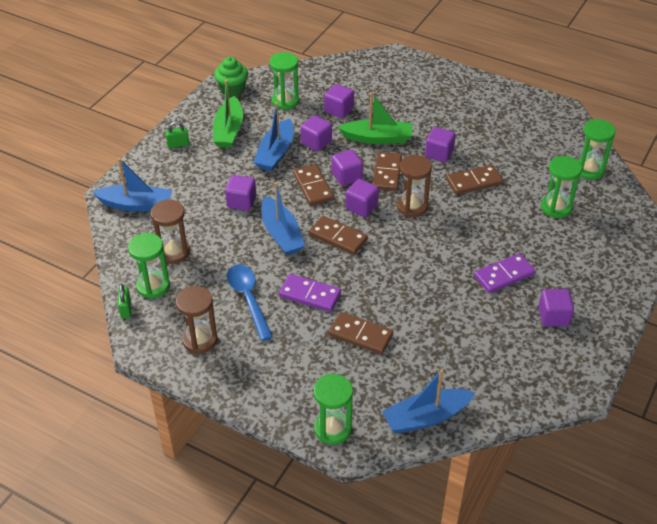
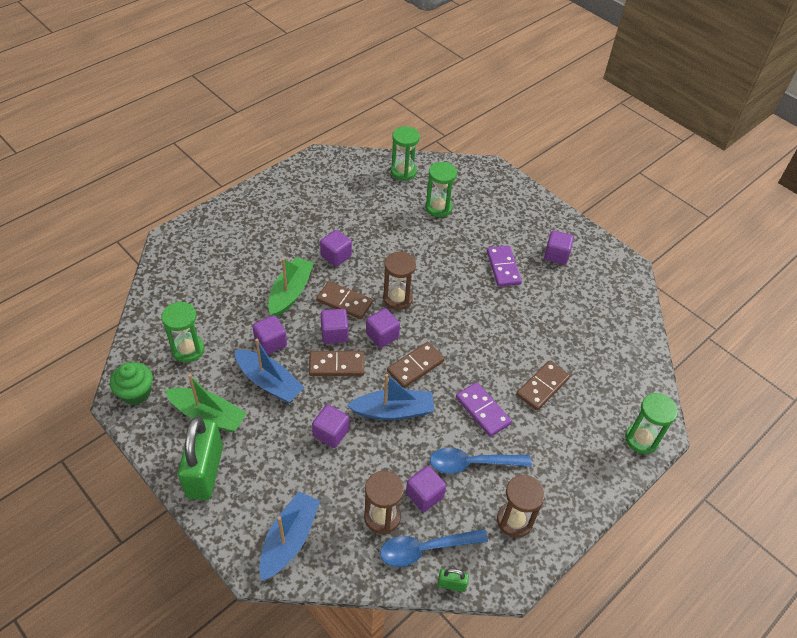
camera: 75 degrees left, 5 degrees up
green hourglass [128,233,170,299] -> blue spoon [380,529,488,567]
green padlock [165,121,189,148] -> green padlock [178,416,223,500], size x2.39
purple domino [279,274,341,312] -> purple domino turned 75 degrees counterclockwise [456,382,512,437]
purple cube [324,84,354,118] -> purple cube moved to [406,466,446,512]
blue boat [382,369,475,434] -> none
brown domino [446,165,503,195] -> none

